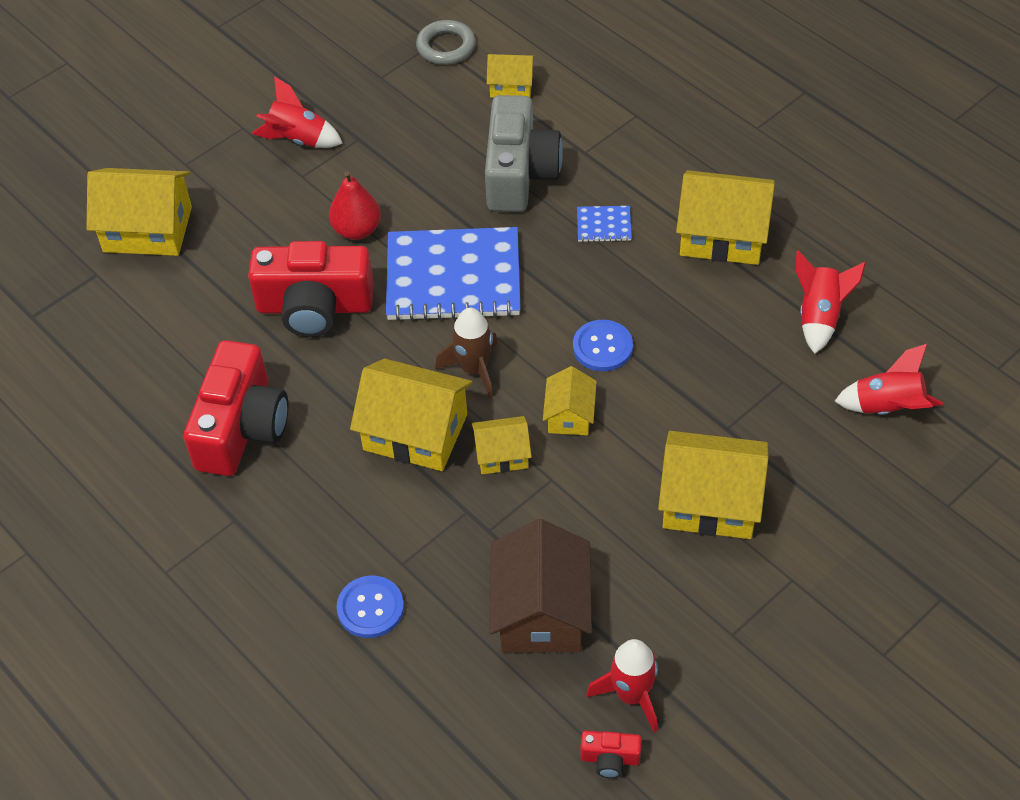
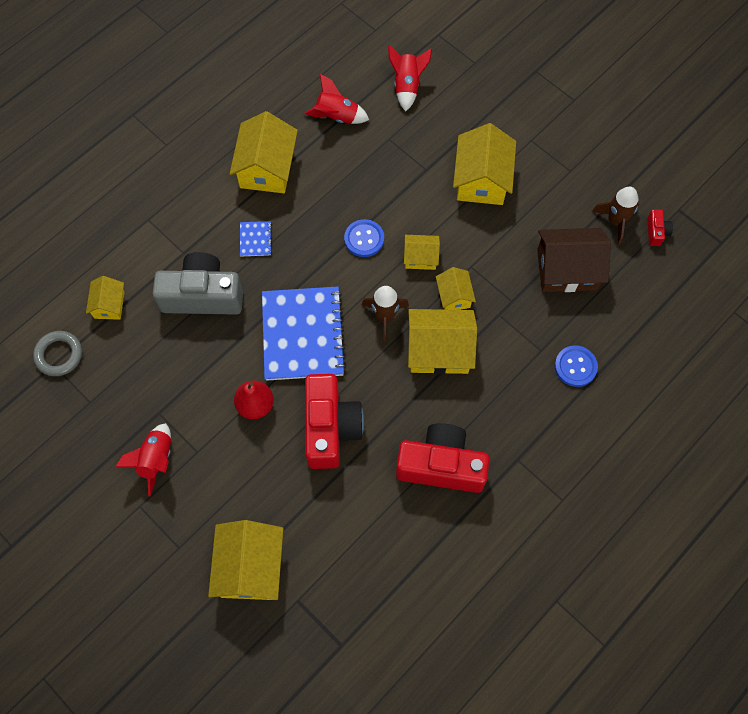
camera: 95 degrees left, 15 degrees up
yellow house [350,359,473,471] -> yellow house turned 75 degrees clockwise [408,309,477,374]
red rocket [586,639,658,733] -> brown rocket [592,187,639,245]

